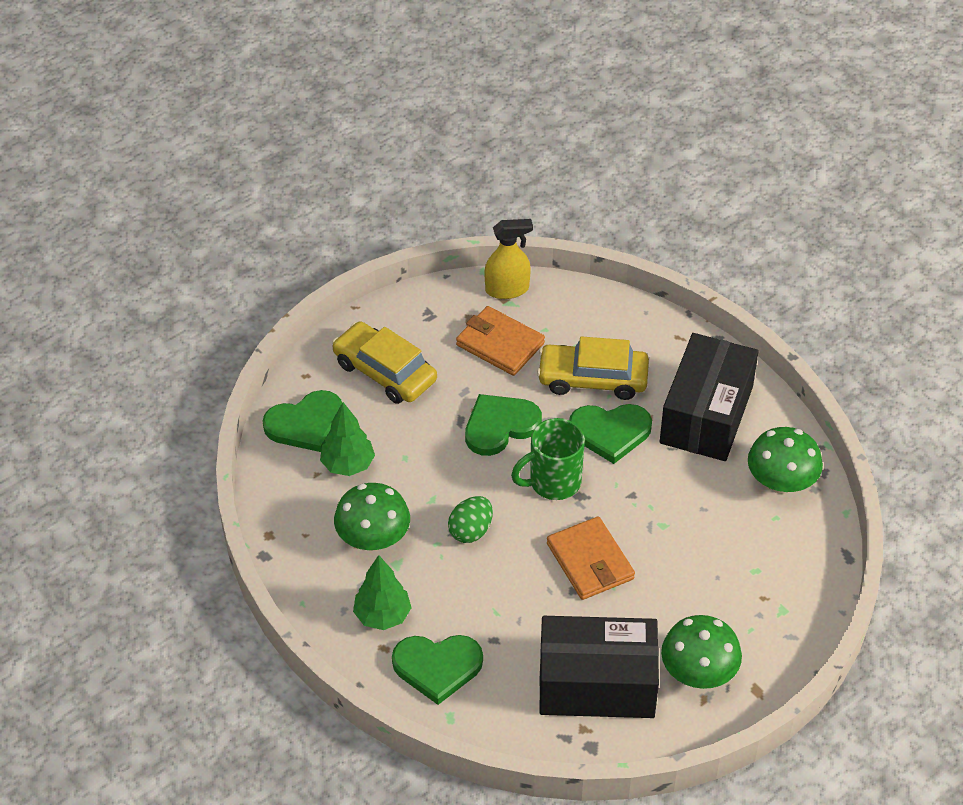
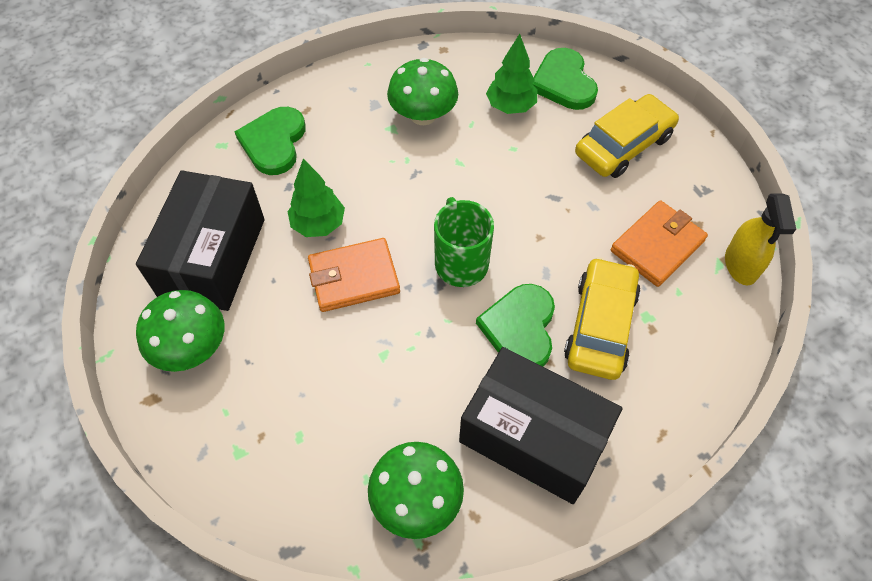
camera: 100 degrees right, 10 degrees up
green tree [353,555,412,630] -> green tree moved to [287,159,345,237]
green egg [448,496,493,543] -> none
green heart [465,394,542,456] -> none

